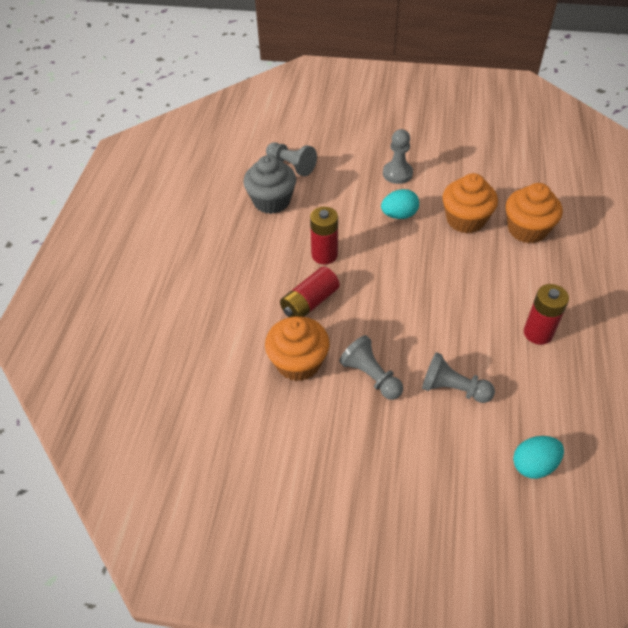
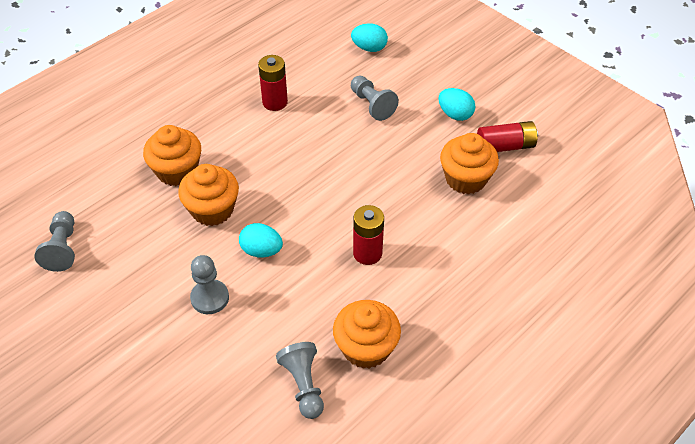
camera: 145 degrees left, 0 degrees up
grey cupcake [243,155,296,214] -> orange cupcake [333,300,401,369]
red battery [280,266,340,317] -> red battery moved to [477,121,538,152]
grey pawn [339,335,403,400] -> grey pawn moved to [34,211,75,272]
none -> turquoise egg [438,88,475,121]

